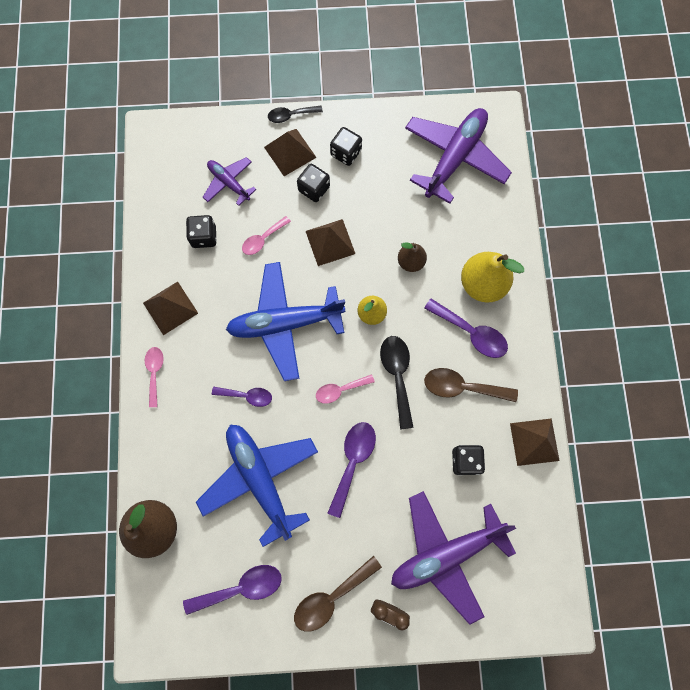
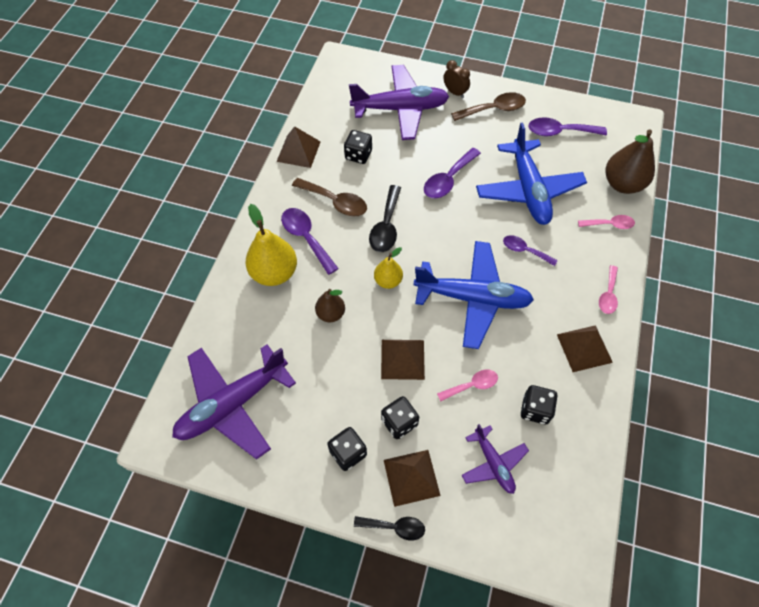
camera: 160 degrees left, 15 degrees down
pink spoon [316,374,375,404] -> pink spoon moved to [578,215,635,229]

